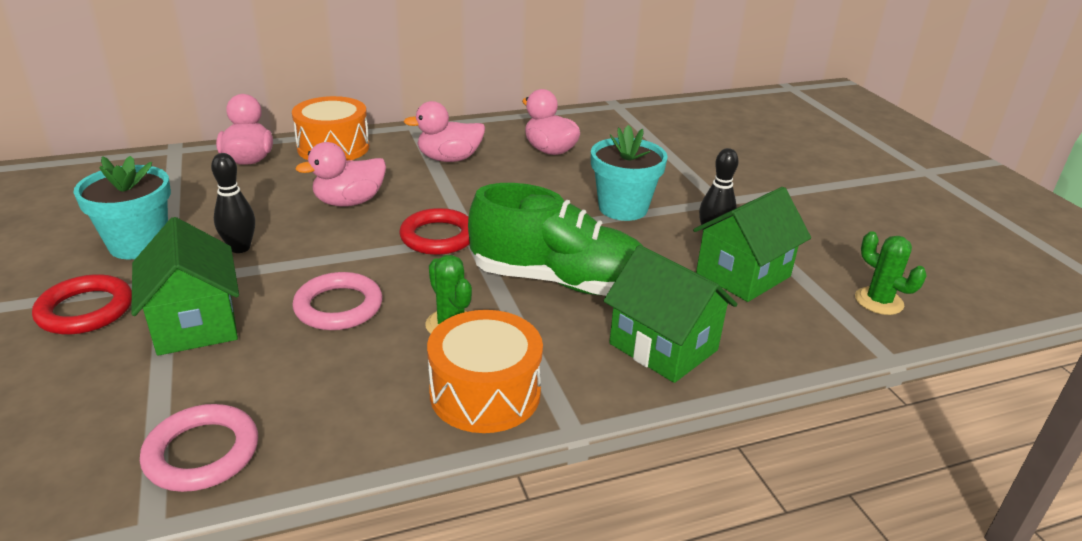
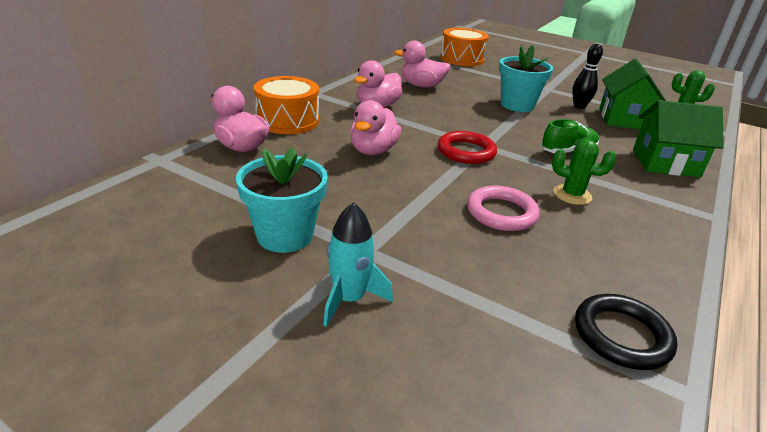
camera: 40 degrees left, 0 degrees up
red ring [32,274,132,335] -> turquoise rocket [323,202,393,327]
green house [131,217,239,356] -> none
pink ring [140,404,258,492] -> black ring [575,294,677,370]
black bowling pin [211,153,255,253] -> none
orange drum [427,310,543,433] -> orange drum moved to [440,28,489,66]
green shoe [468,183,643,296] -> green shoe [541,119,599,153], size x0.52

